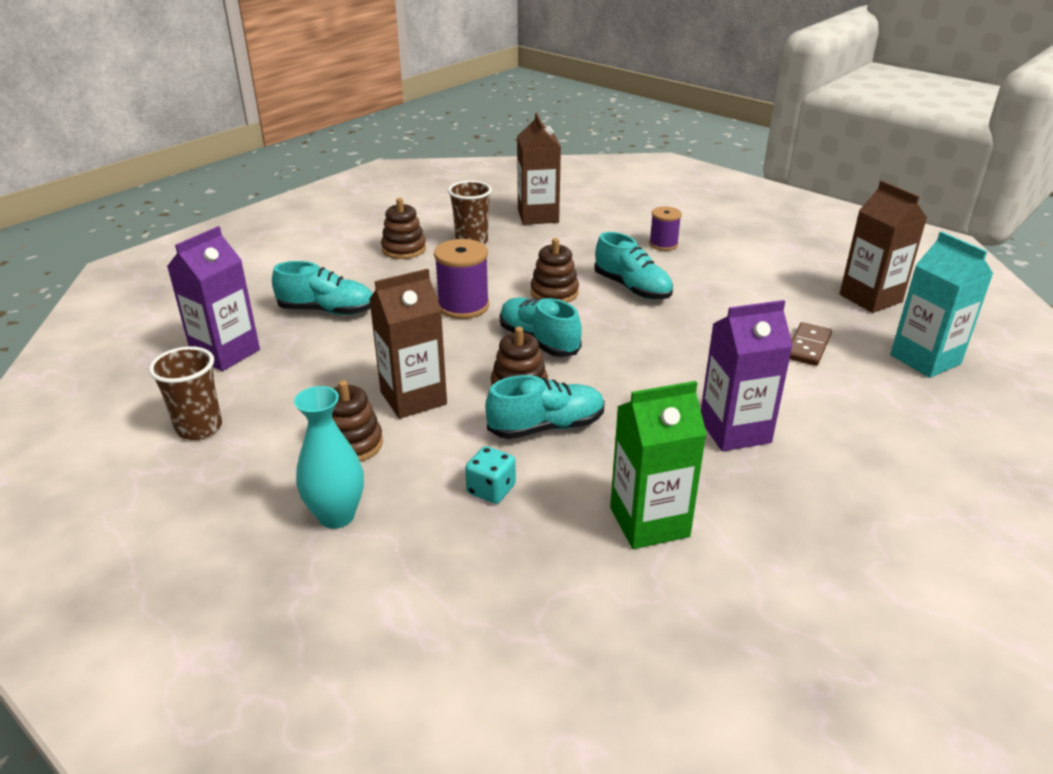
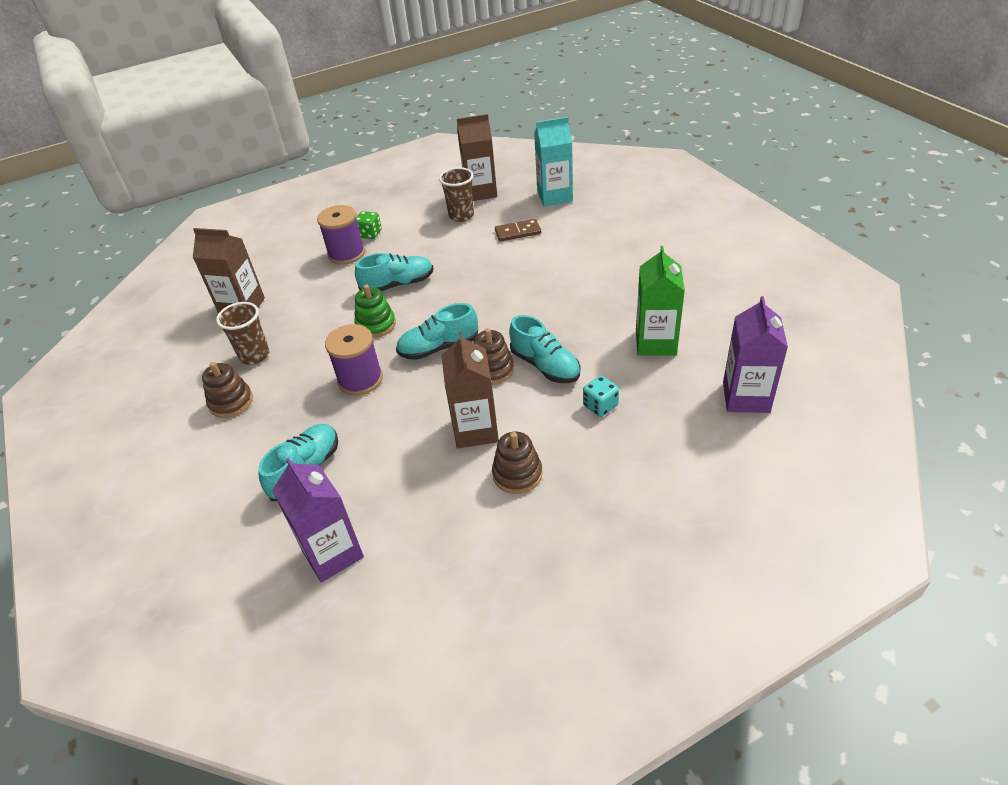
camera: 65 degrees left, 10 degrees up
brown cup [149,346,222,440] -> brown cup moved to [439,167,474,222]
turquoise vase [294,386,364,529] -> none
turquoise shoe [485,375,605,439] -> turquoise shoe turned 135 degrees clockwise [509,315,580,383]
brown stacking toy [530,238,579,303] -> green stacking toy [354,285,396,338]
purple spool [649,207,682,251] -> purple spool [317,205,365,265], size x1.58
purple carton [701,300,793,451] -> purple carton moved to [723,296,788,413]
brown domino [790,322,832,366] -> brown domino turned 60 degrees counterclockwise [495,219,541,242]
none -> green dice [356,211,382,239]

